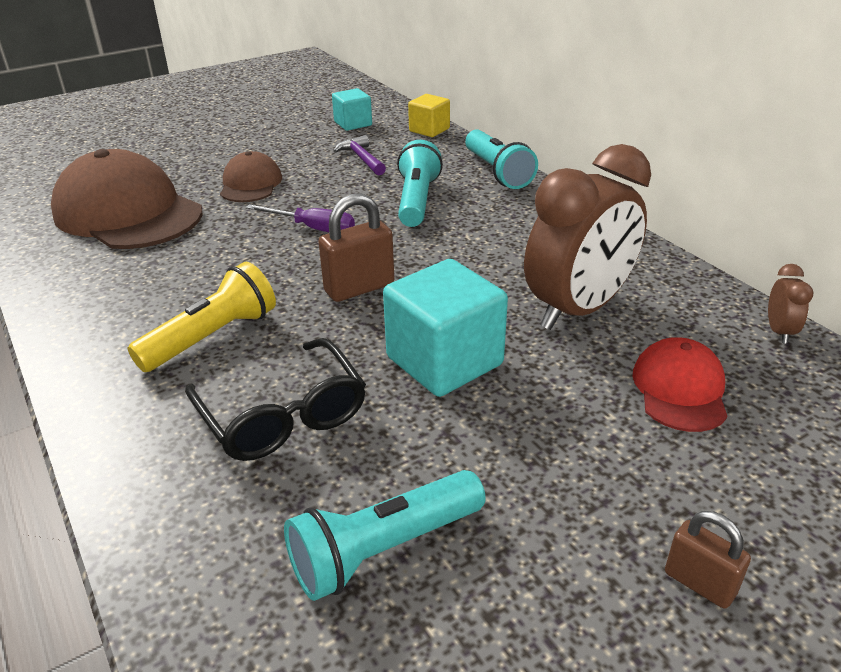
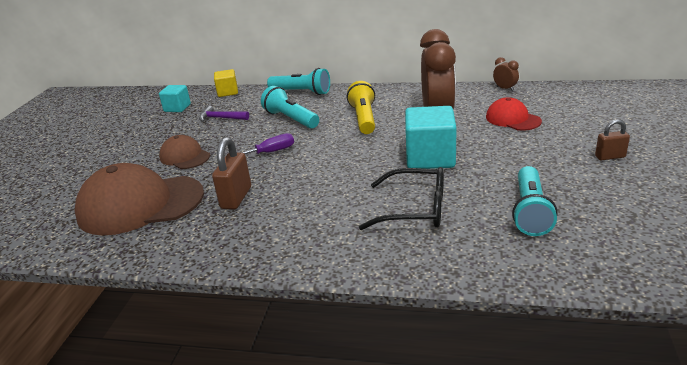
camera: 45 degrees left, 5 degrees down
yellow flashlight [128,262,276,372] -> yellow flashlight moved to [347,81,375,134]
brown padlock [318,193,394,302] -> brown padlock moved to [212,137,251,210]

